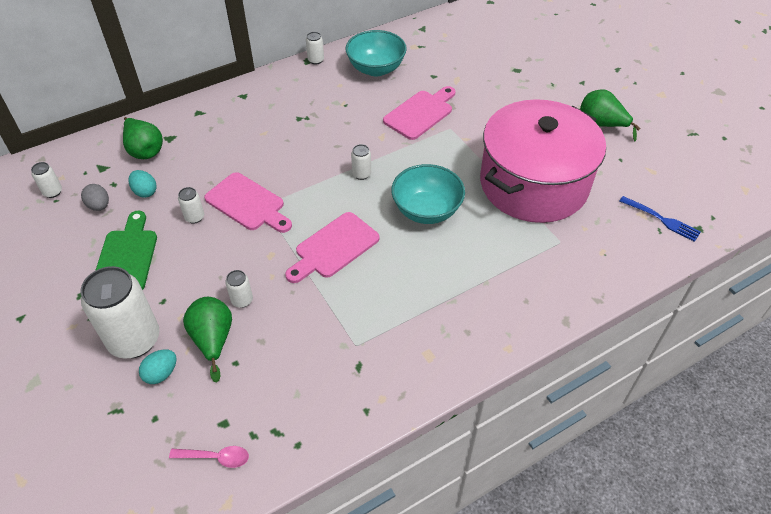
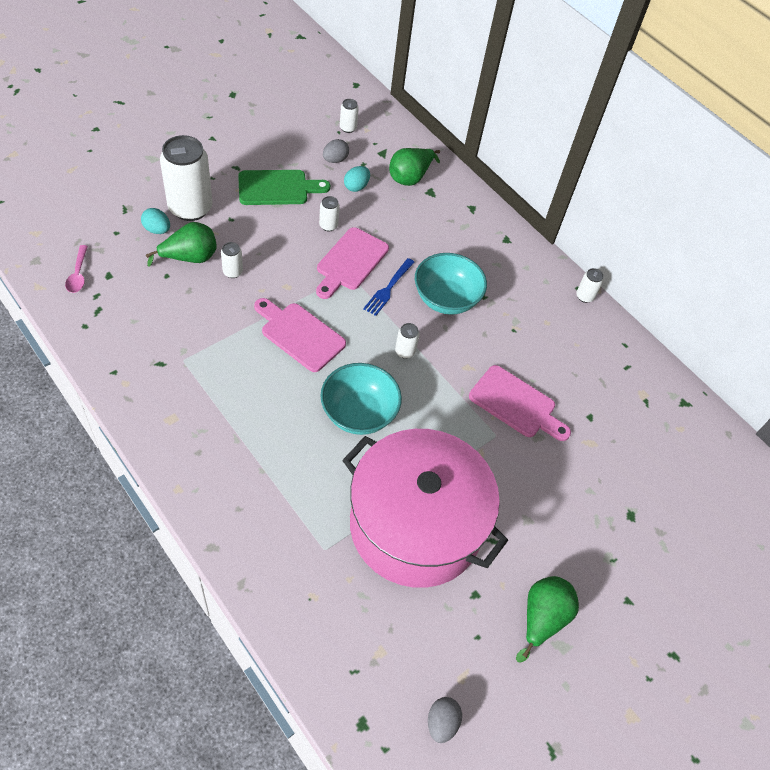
camera: 75 degrees right, 5 degrees up
turquoise bowl [346,30,407,76] -> turquoise bowl moved to [415,253,487,315]
blue fork [620,196,701,242] -> blue fork moved to [363,258,415,316]
none -> grey egg [428,697,462,743]

